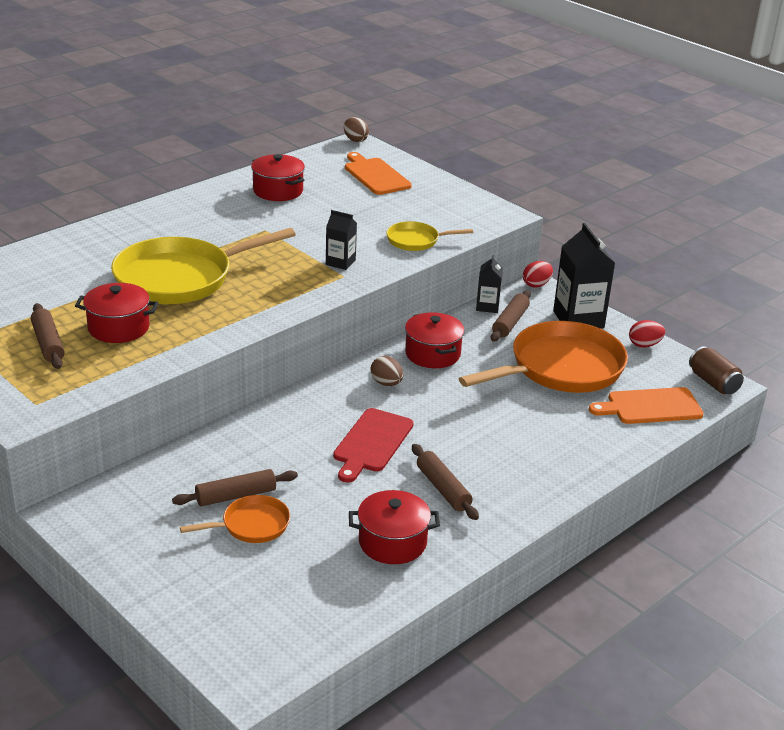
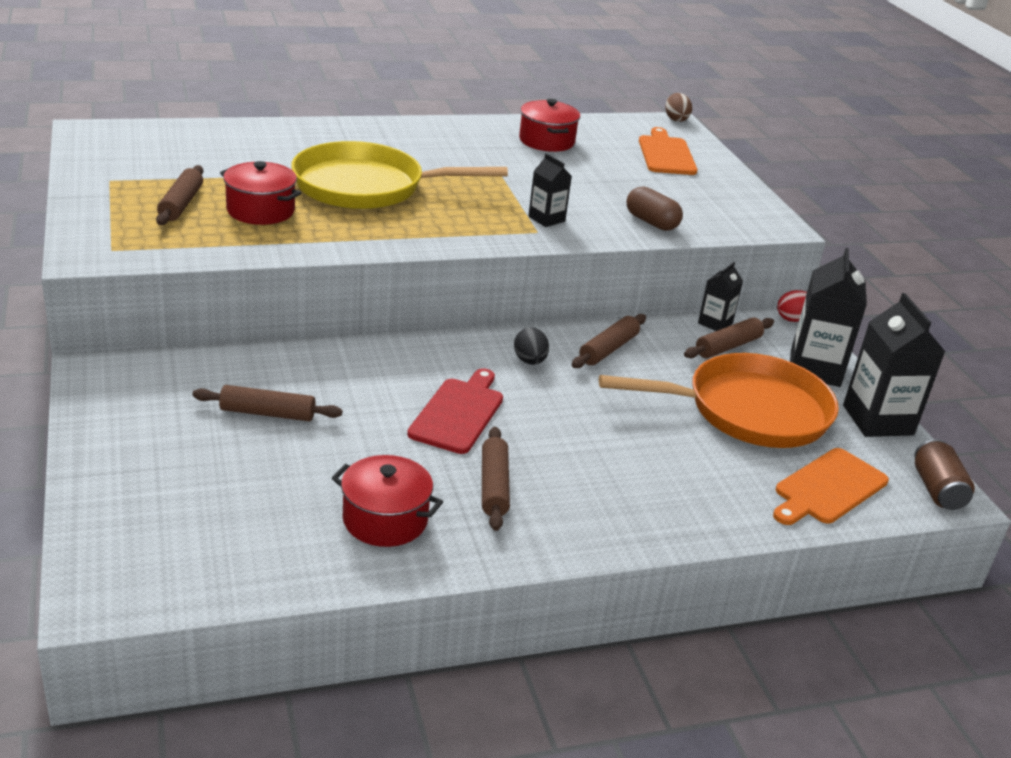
camera: 25 degrees right, 0 degrees up
orange pan [180,495,290,543] -> none
red cutting board [333,408,414,483] -> red cutting board turned 150 degrees clockwise [407,368,503,454]
brown egg [370,356,403,386] -> black egg [514,328,549,365]
yellow pan [386,221,473,251] -> brown capsule [627,186,683,231]
red pot [405,313,465,368] -> brown rolling pin [572,314,646,368]
orange cutting board [589,387,704,424] -> orange cutting board turned 60 degrees counterclockwise [773,448,889,525]
red egg [629,320,665,348] -> black carton [843,293,945,437]

